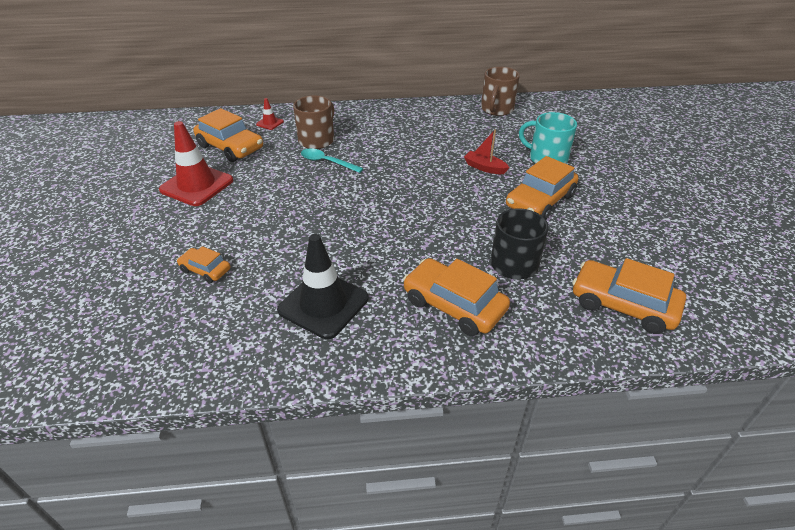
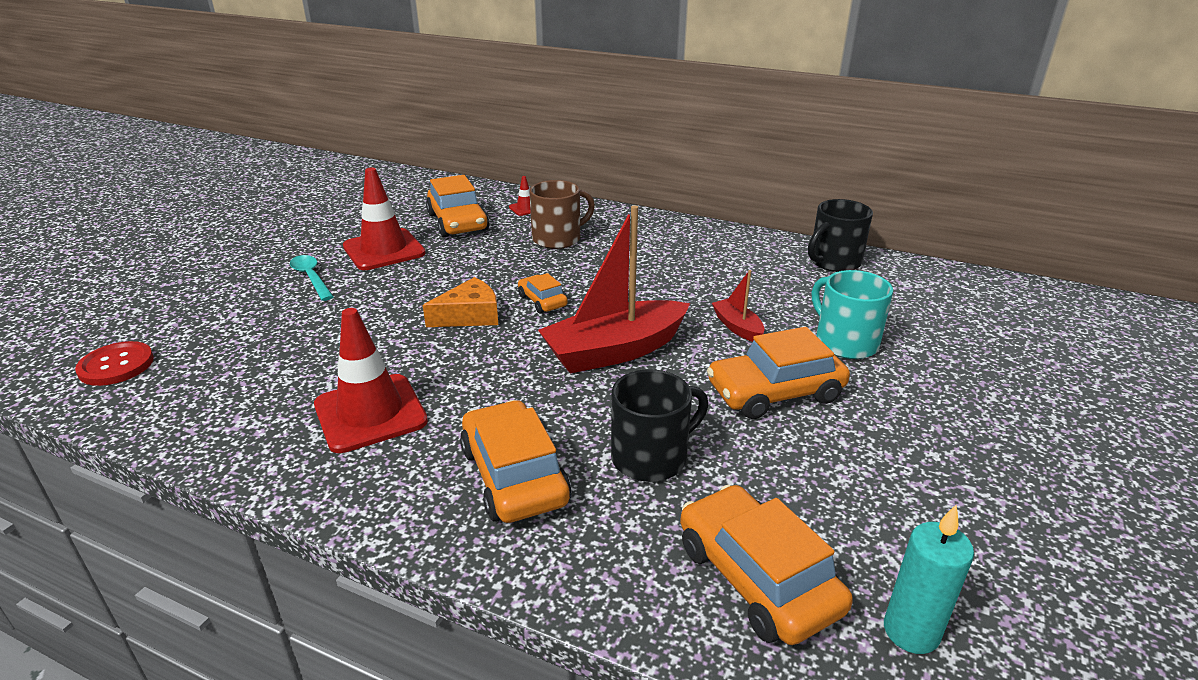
camera: 30 degrees right, 10 degrees down
orange car [177,246,230,283] -> orange car moved to [518,273,568,313]
black traffic cone [277,234,369,339] -> red traffic cone [314,308,428,453]
turquoise spoon [301,148,363,173] -> turquoise spoon moved to [290,255,334,301]
brown mug [481,67,520,116] -> black mug [808,199,873,272]
none -> red button [75,341,154,386]
none -> orange cheese [423,277,498,327]
none -> red boat [538,205,690,373]
none -> turquoise candle [884,505,974,654]

